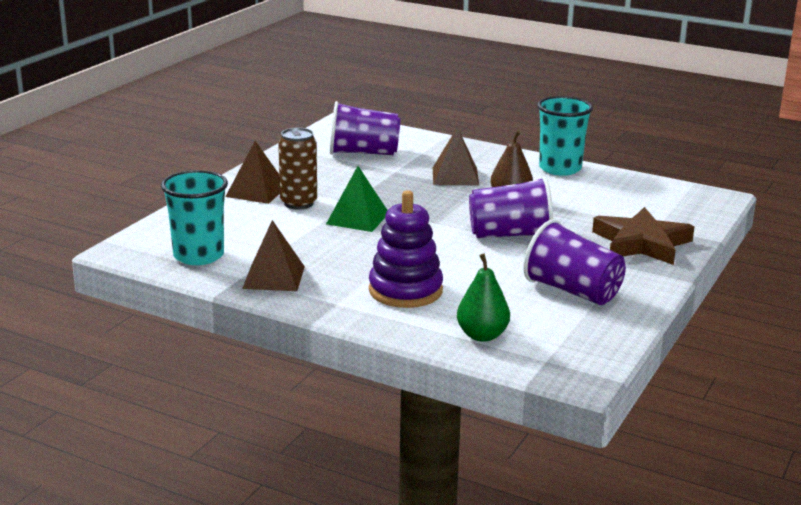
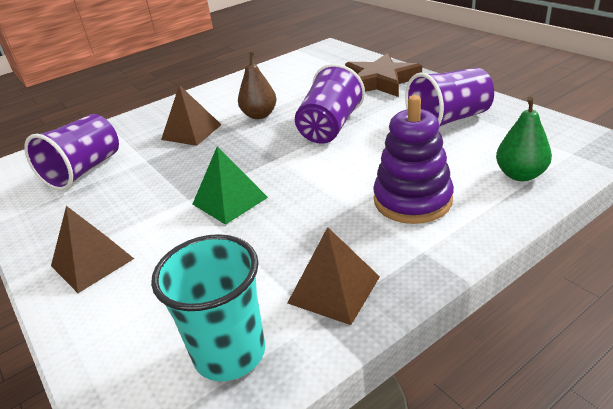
camera: 60 degrees left, 10 degrees up
brown can [278,128,317,210] -> none
turquoise cup [537,96,593,176] -> none

